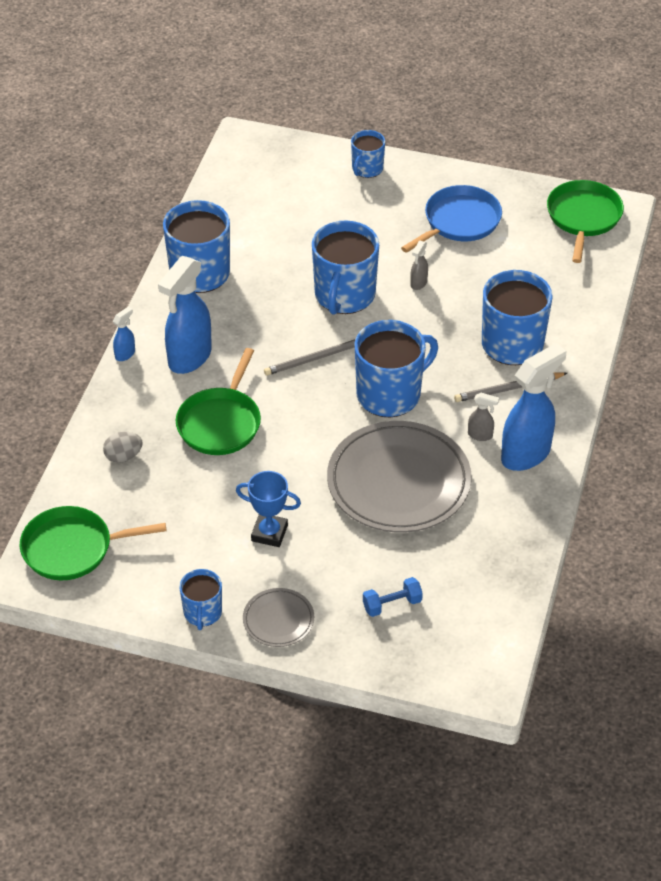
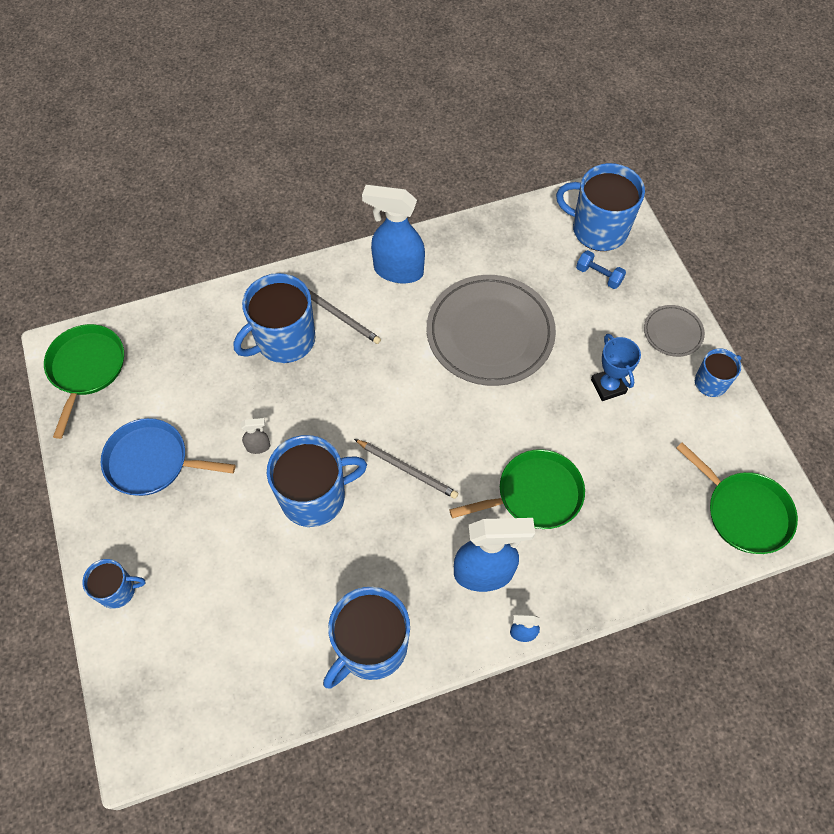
camera: 125 degrees left, 15 degrees up
grey egg [103,432,143,463] -> none
blue mug [354,320,438,417] -> blue mug moved to [556,163,645,251]
grey spray bottle [468,393,499,441] -> none
green pan [547,180,624,263] -> green pan turned 120 degrees clockwise [44,324,124,439]

